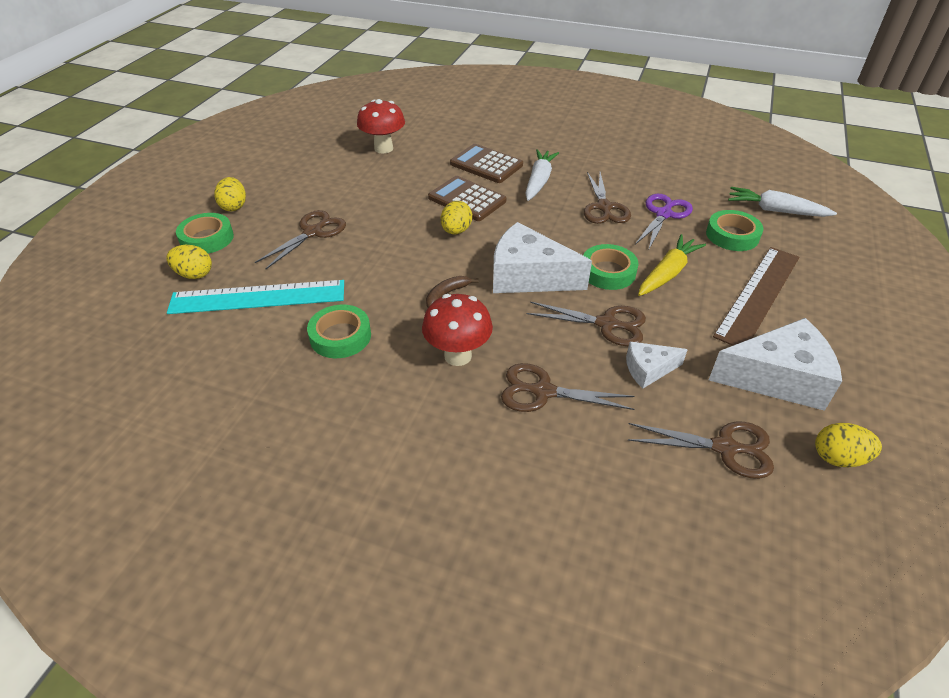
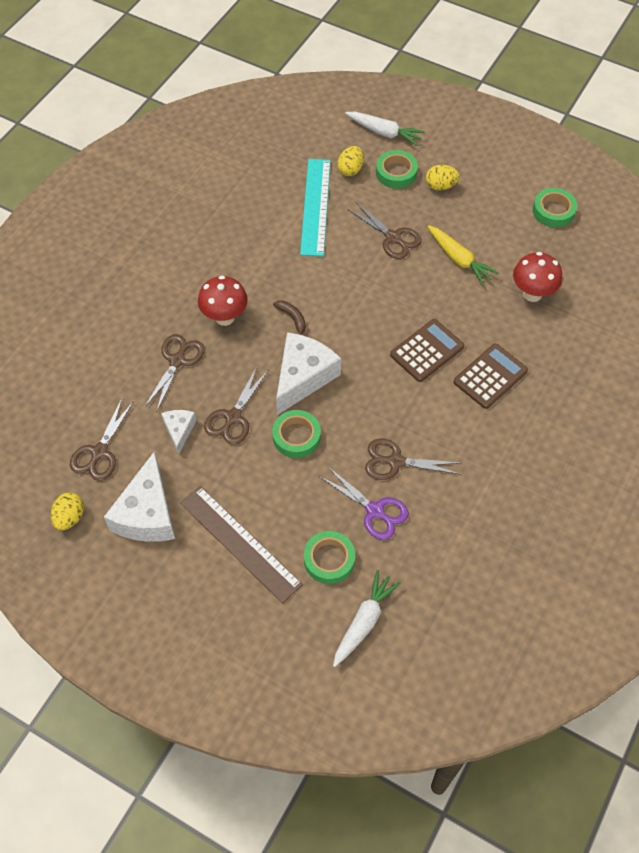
camera: 100 degrees right, 15 degrees up
green tape [307,305,371,358] -> green tape moved to [533,188,577,228]
yellow egg [441,201,472,234] -> none
white carrot [525,149,559,201] -> white carrot moved to [345,112,425,146]
yellow carrot [638,234,706,296] -> yellow carrot moved to [427,225,499,285]

